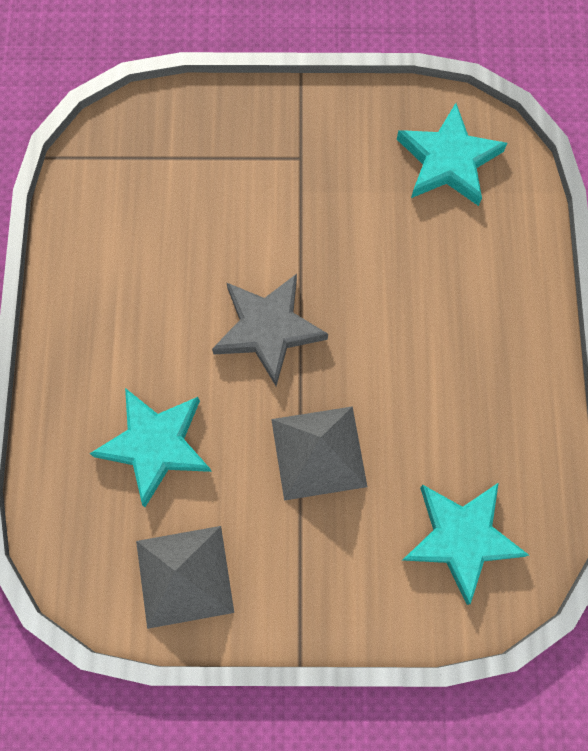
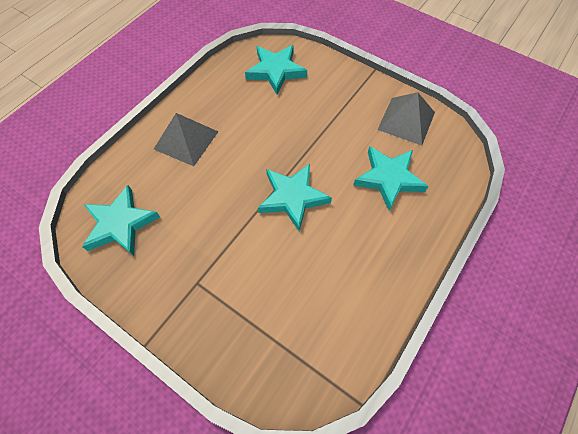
camera: 145 degrees left, 10 degrees down
grey star [212,274,328,386] -> turquoise star [258,164,332,231]
grey pyramid [271,406,367,501] -> grey pyramid moved to [154,113,218,166]

